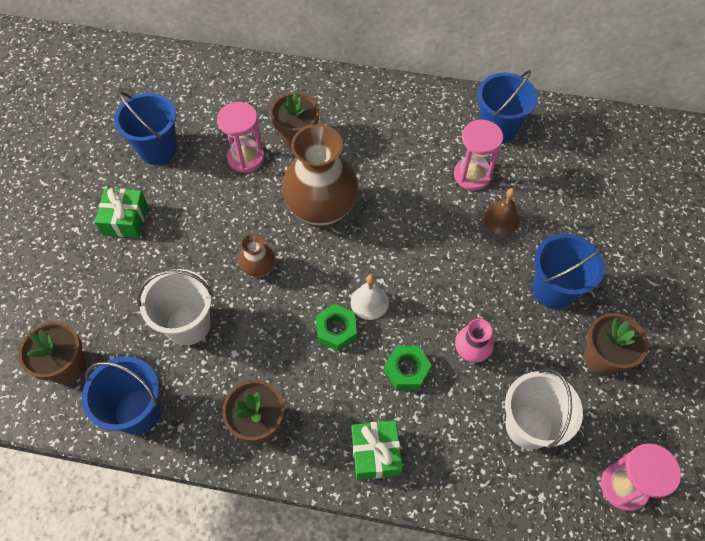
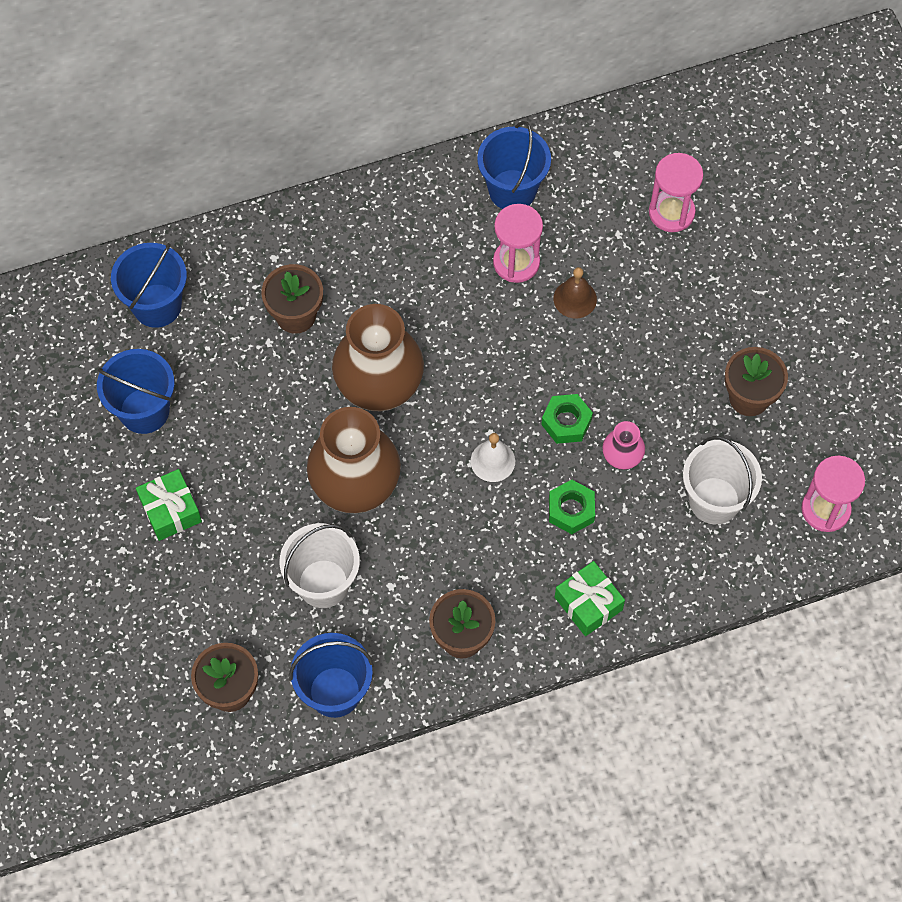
camera: 30 degrees left, 5 degrees up
pink hourglass [217,102,265,173] -> pink hourglass moved to [649,153,703,232]
brown vase [238,233,275,278] -> brown vase [307,407,401,513], size x2.15
green nut [316,304,357,351] -> green nut moved to [541,394,593,444]
blue bucket [533,234,605,309] -> blue bucket moved to [111,243,187,328]

